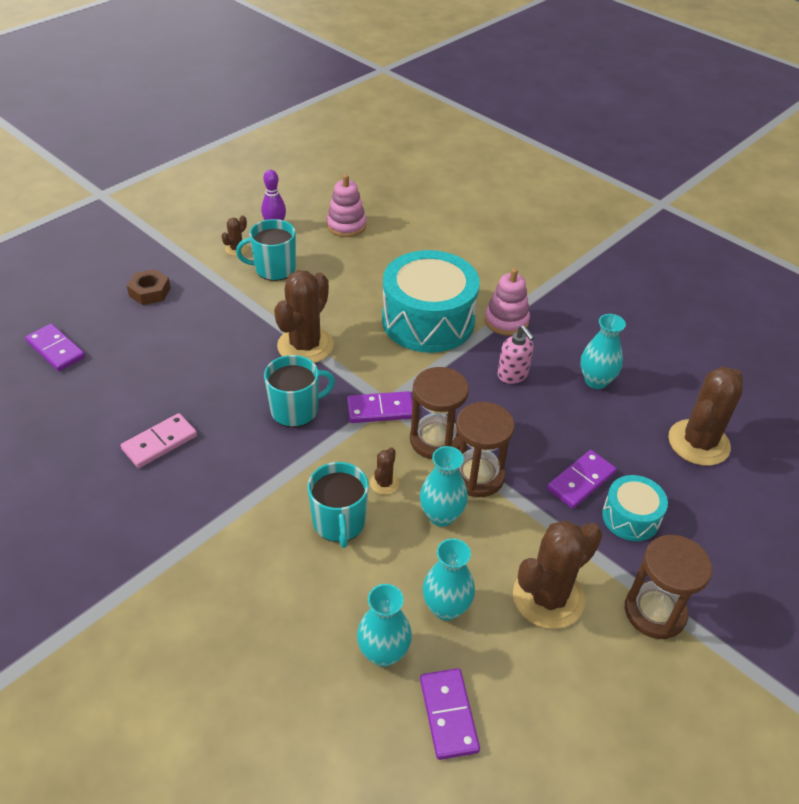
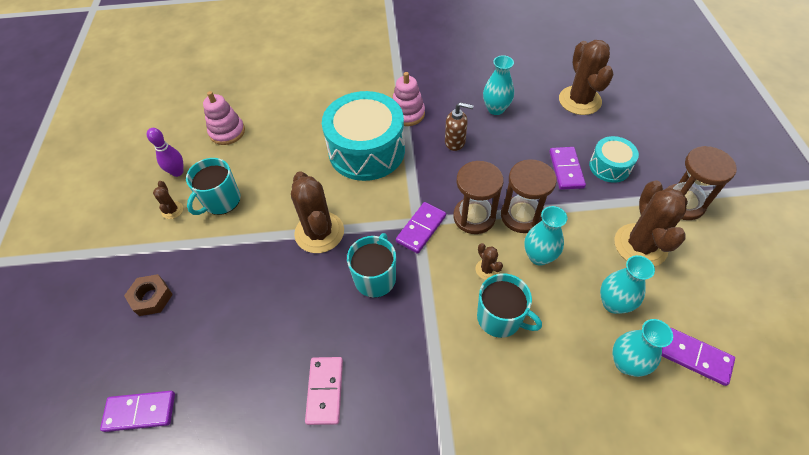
camera: 45 degrees left, 10 degrees up
pink soap dispenser [498,325,534,384] -> brown soap dispenser [445,102,474,151]

